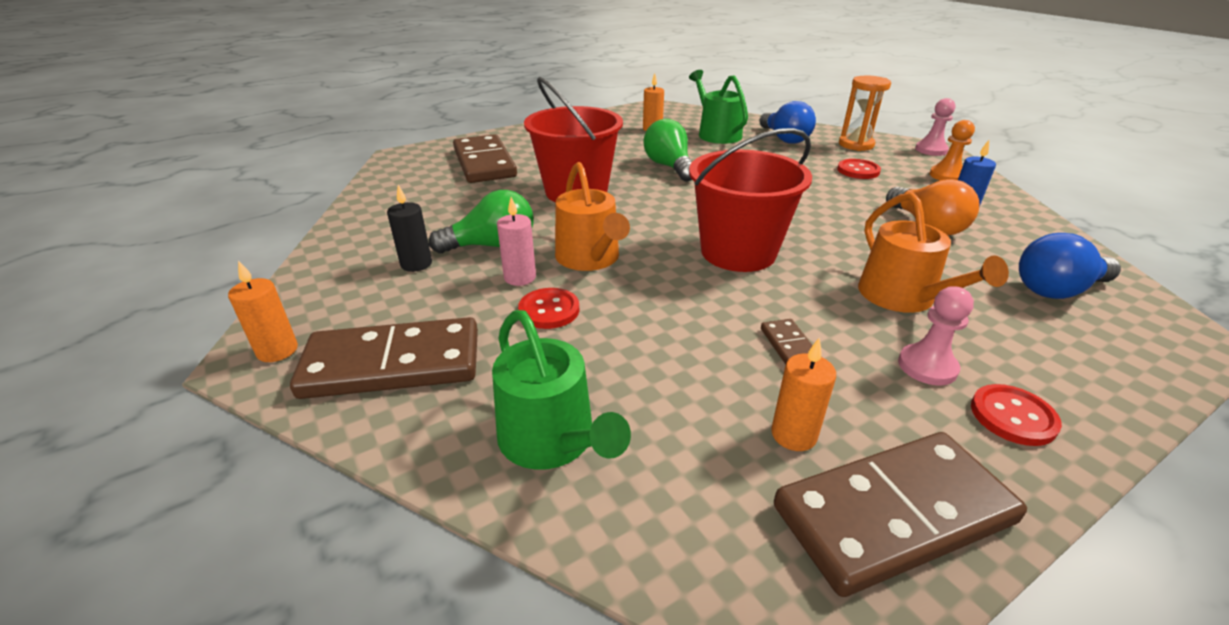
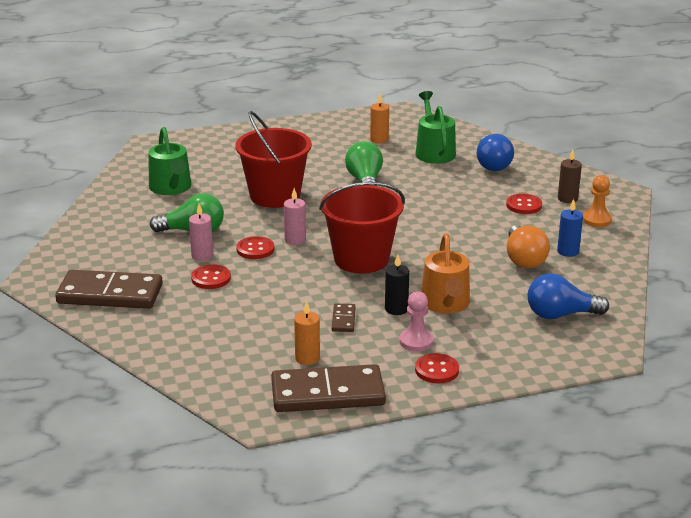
camera: 15 degrees right, 5 degrees down
orange candle [228,260,298,362] -> none
black candle [387,185,432,272] -> black candle moved to [385,254,409,315]
brown domino [453,134,517,183] -> none
green watering can [492,310,631,470] -> green watering can moved to [148,127,191,195]
orange watering can [555,162,630,271] -> red button [236,236,274,259]
orange hourglass [839,76,891,151] -> none
pink pawn [915,98,955,156] -> none
none -> pink candle [284,188,306,245]
none -> brown candle [558,149,582,203]

